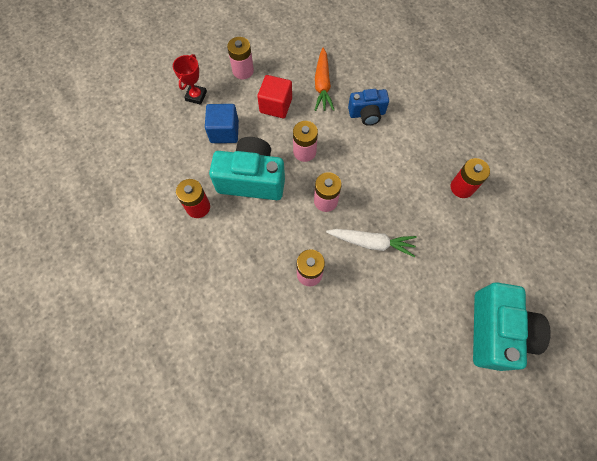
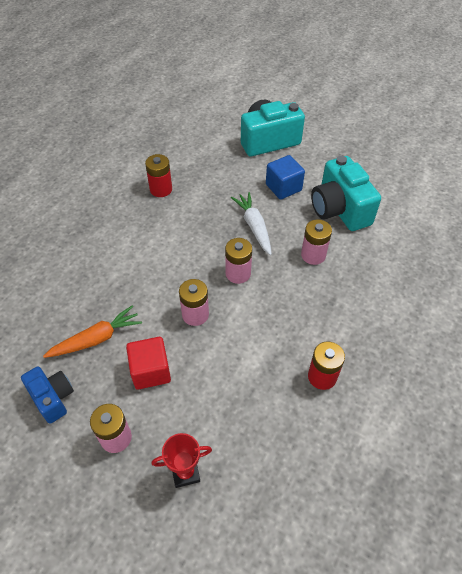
camera: 120 degrees left, 15 degrees down
blue cube [205,104,239,143] -> blue cube moved to [266,155,305,200]
turquoise camera [209,137,285,200] -> turquoise camera moved to [311,156,381,231]
blue camera [348,89,389,126] -> blue camera moved to [21,366,74,424]

